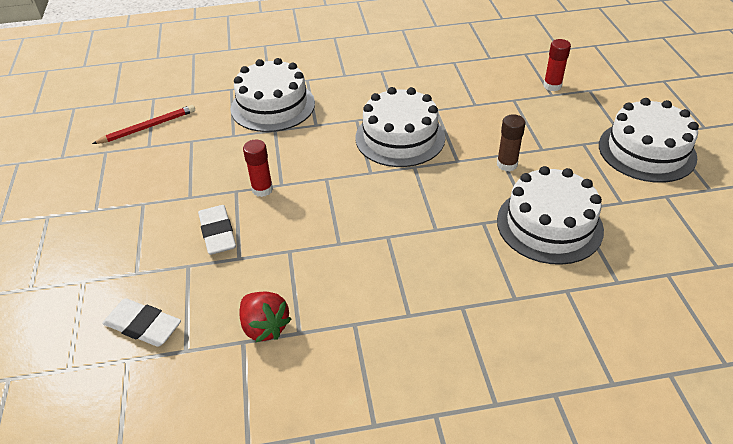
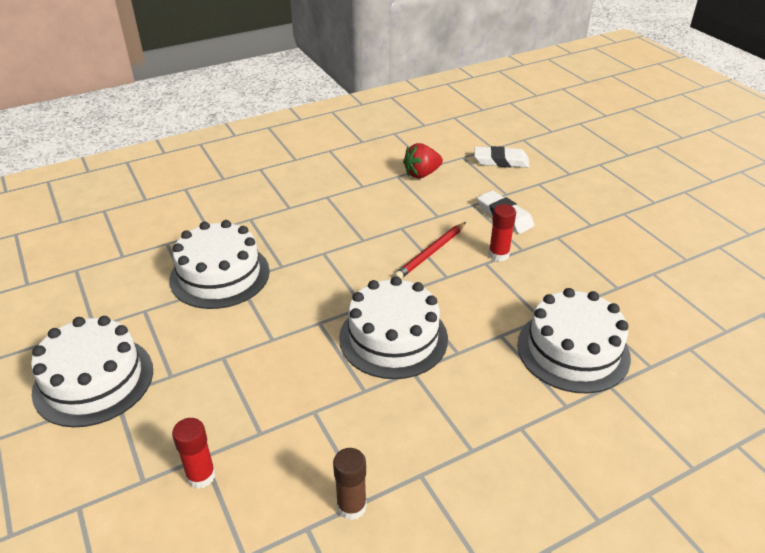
camera: 160 degrees right, 5 degrees down
red pencil [92,105,195,144] -> red pencil moved to [394,222,466,279]
red strawberry [239,292,292,342] -> red strawberry turned 60 degrees counterclockwise [403,143,443,178]
brown glue stick [497,114,525,172] -> brown glue stick moved to [333,448,367,520]

